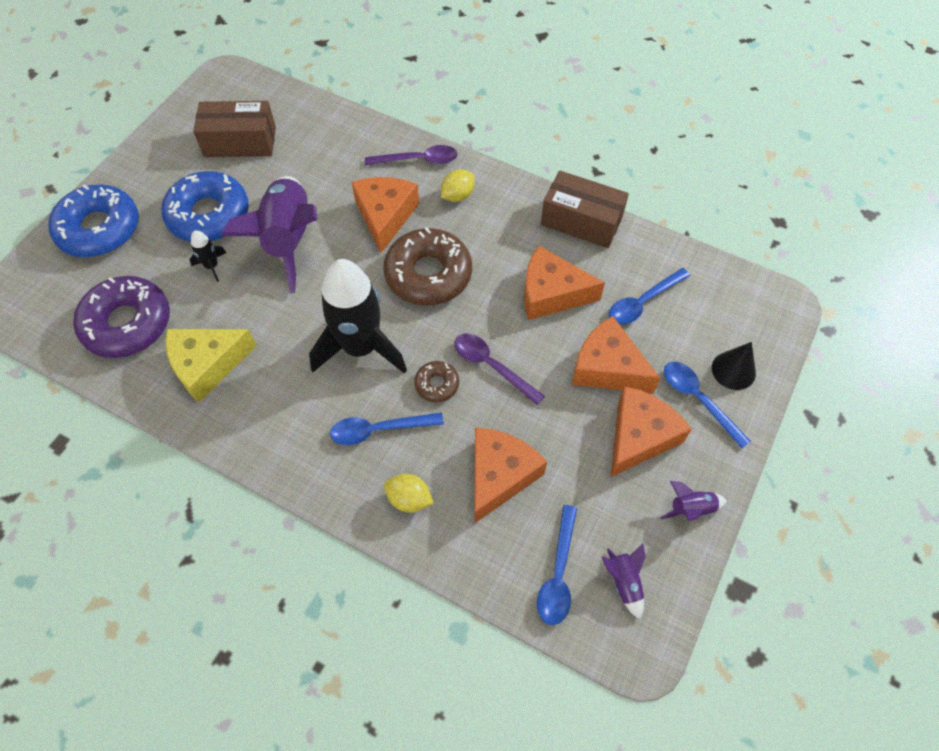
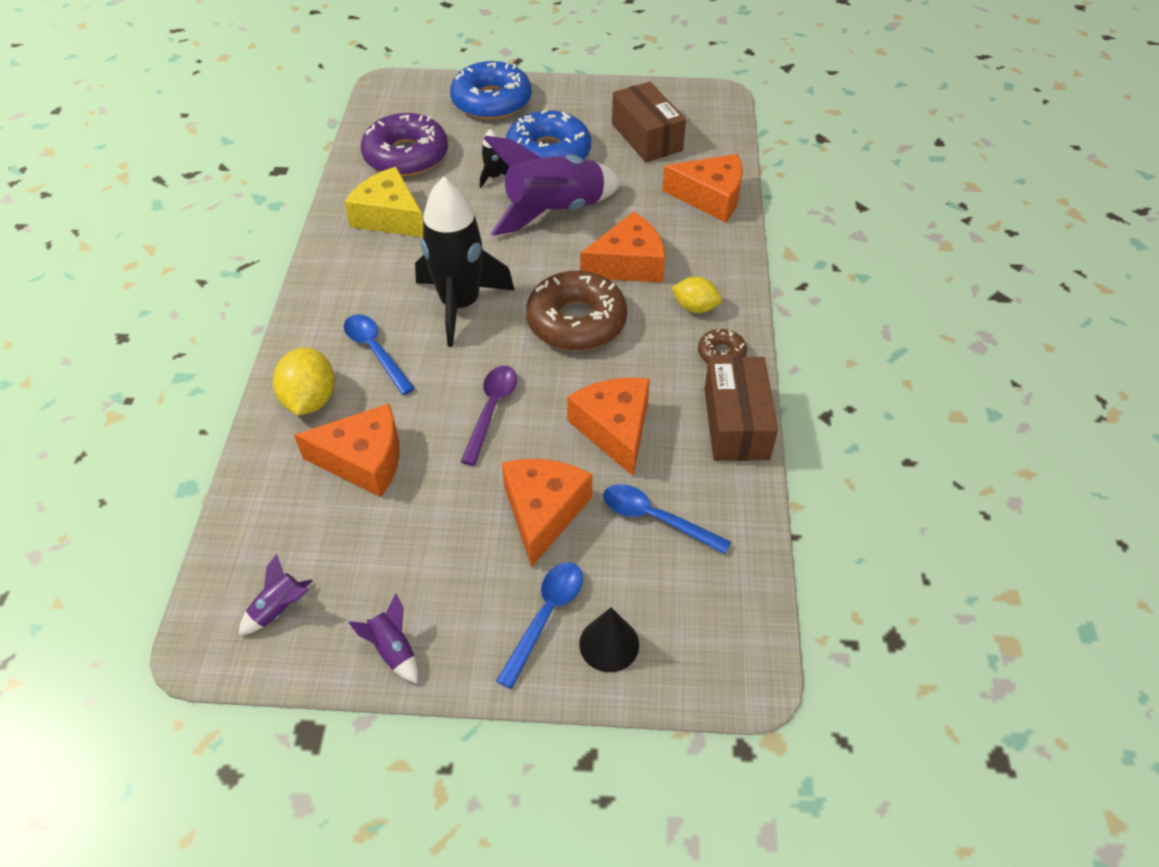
camera: 65 degrees right, 10 degrees down
purple spoon [365,145,458,166] -> none
yellow lemon [384,474,434,513] -> yellow lemon [273,347,335,415], size x1.51
brown donut [414,361,459,402] -> brown donut moved to [698,329,747,363]
blue spoon [537,505,577,625] -> none
orange cheese [611,386,692,477] -> orange cheese moved to [662,154,743,222]

